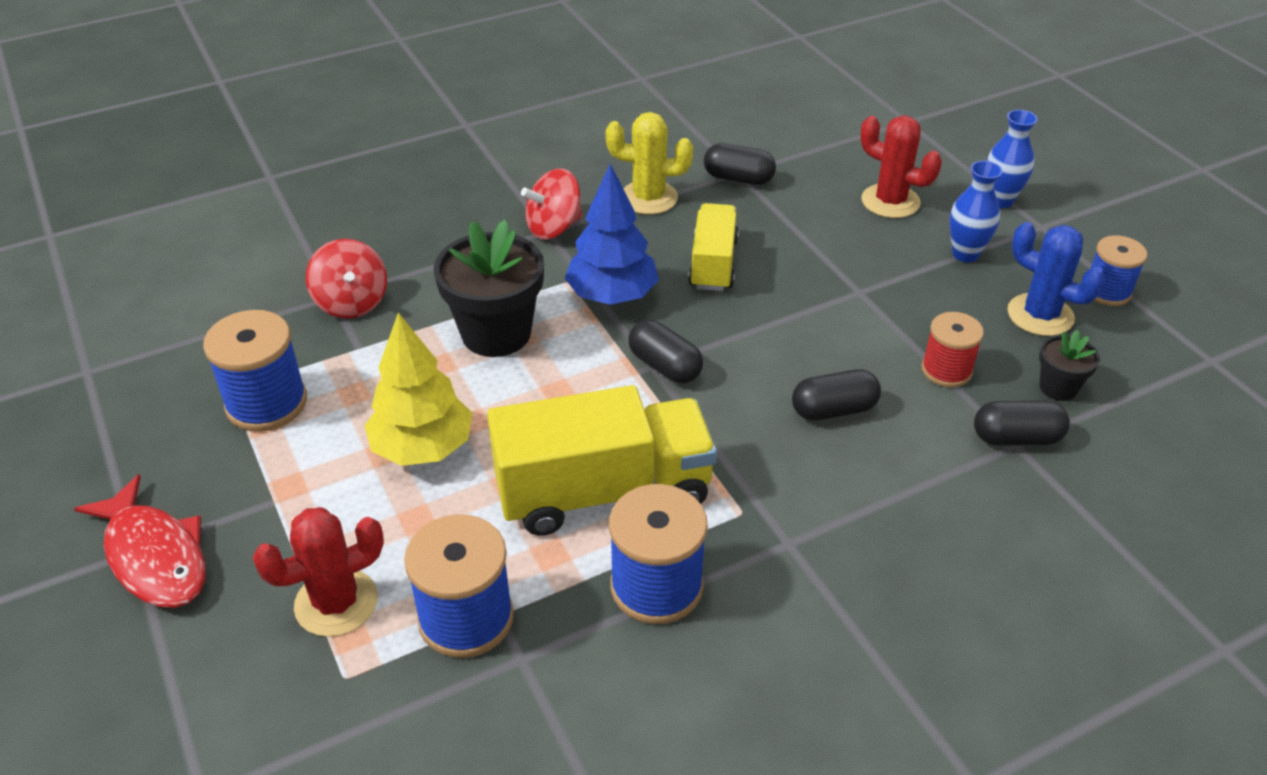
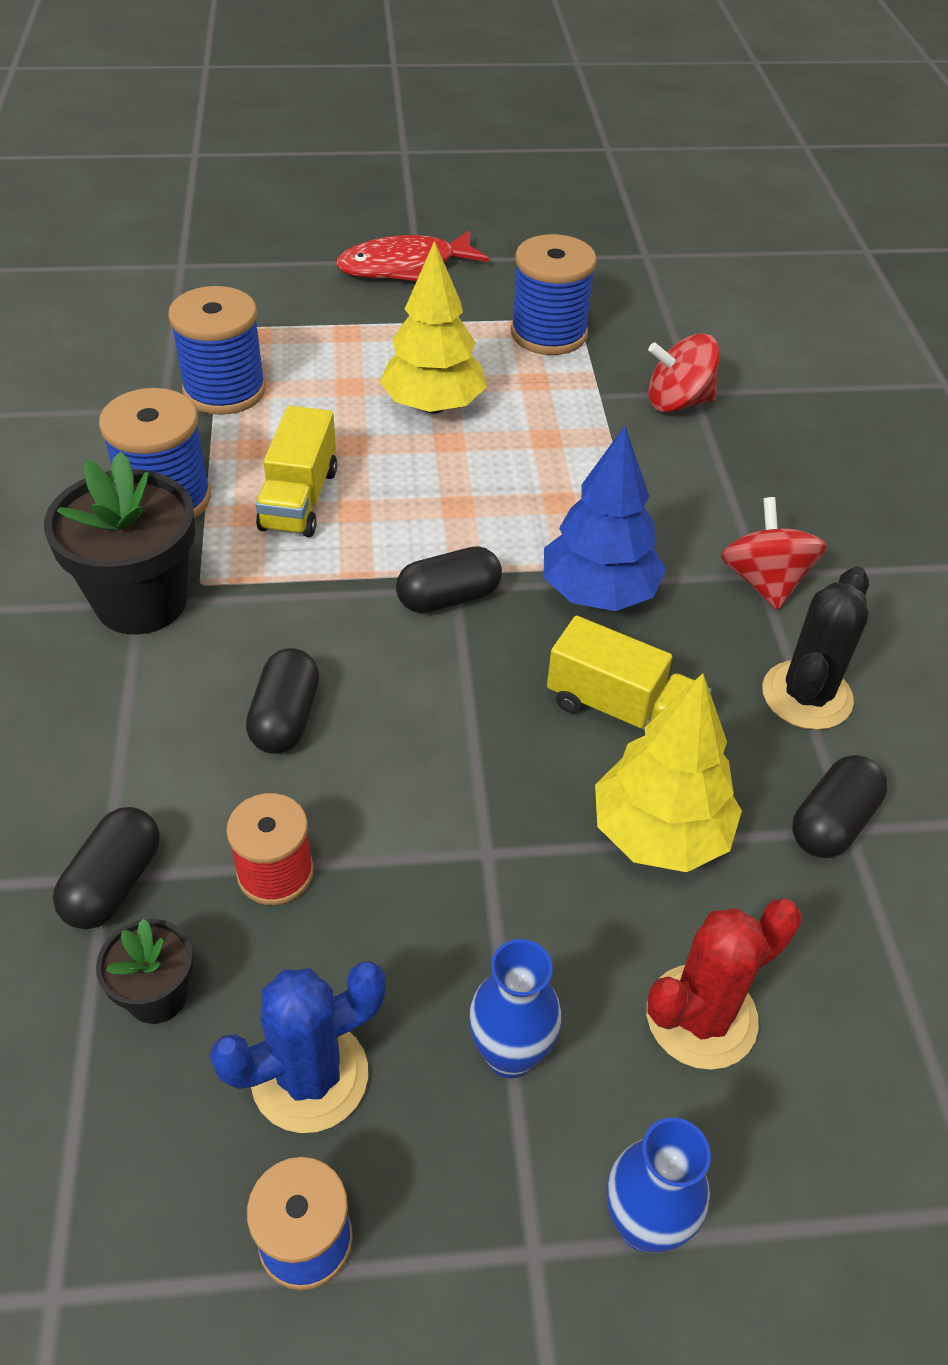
camera: 110 degrees right, 5 degrees up
red cactus [253,507,384,637] -> none
black flower pot [434,220,544,357] -> black flower pot moved to [44,451,196,635]
yellow truck [487,385,717,536] -> yellow truck [255,406,337,537], size x0.59
yellow cactus [606,112,693,214] -> black cactus [762,566,869,730]
none -> yellow tree [595,673,742,872]

